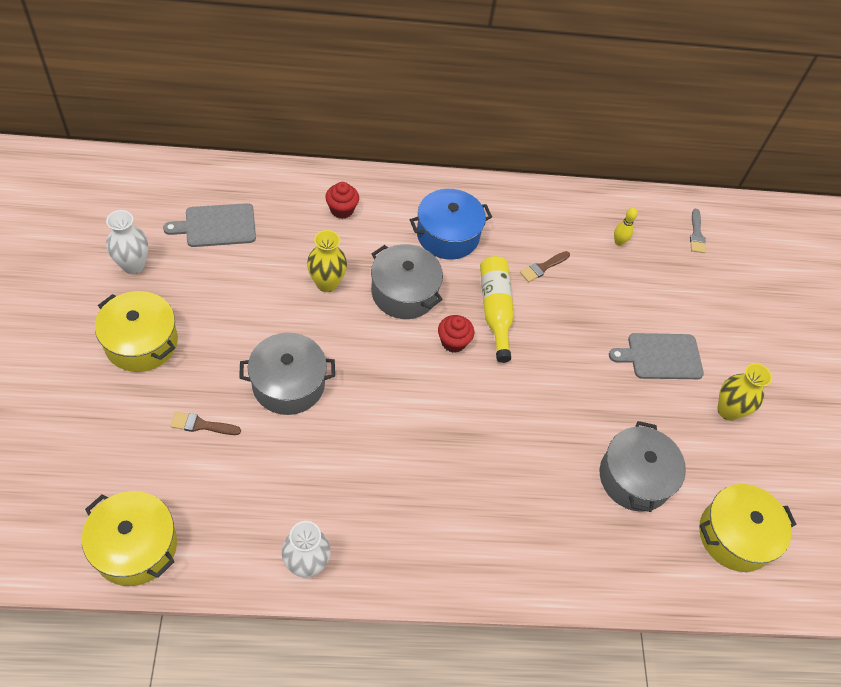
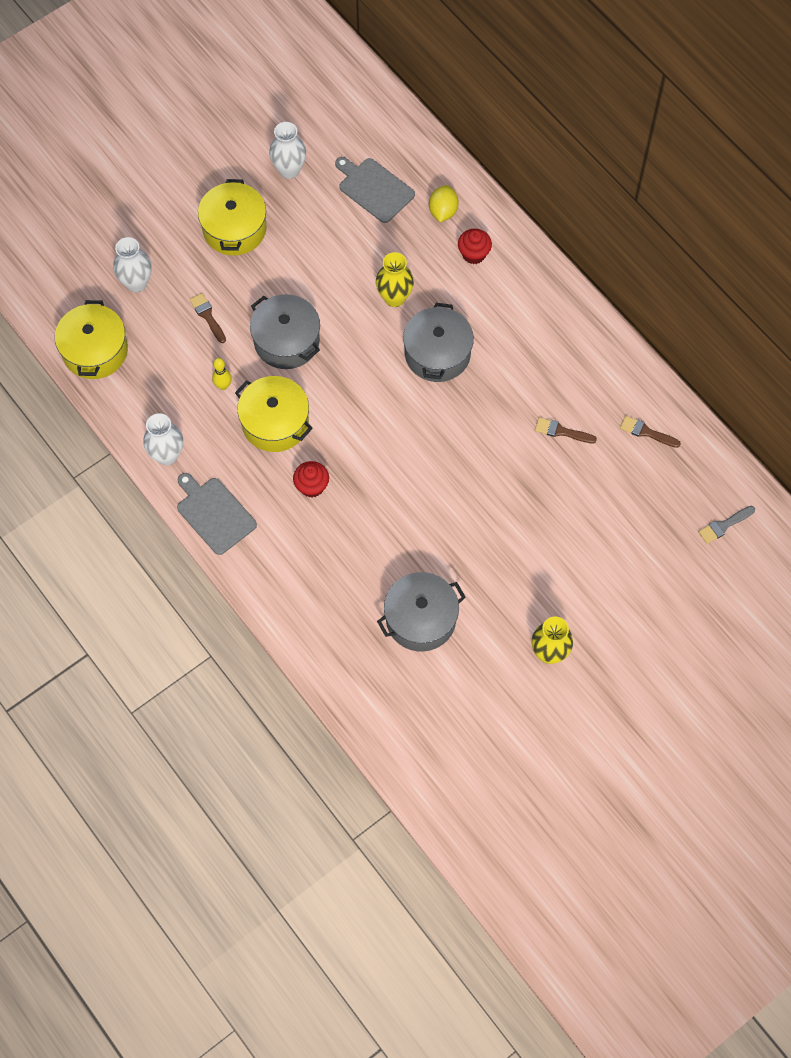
camera: 60 degrees right, 10 degrees up
blue pot [410,189,492,260] -> none
red cupcake [438,315,474,353] -> red cupcake moved to [293,461,329,498]
yellow bottle [480,256,514,363] -> none
grey cutting board [609,333,704,379] -> grey cutting board moved to [177,473,257,555]
yellow bowling pin [614,208,638,246] -> yellow bowling pin moved to [212,358,232,390]
yellow pot [699,484,796,572] -> yellow pot moved to [235,376,313,452]
none -> white vase [113,237,152,292]
none -> yellow lemon [429,185,459,222]
none -> brown brush [620,416,681,448]

